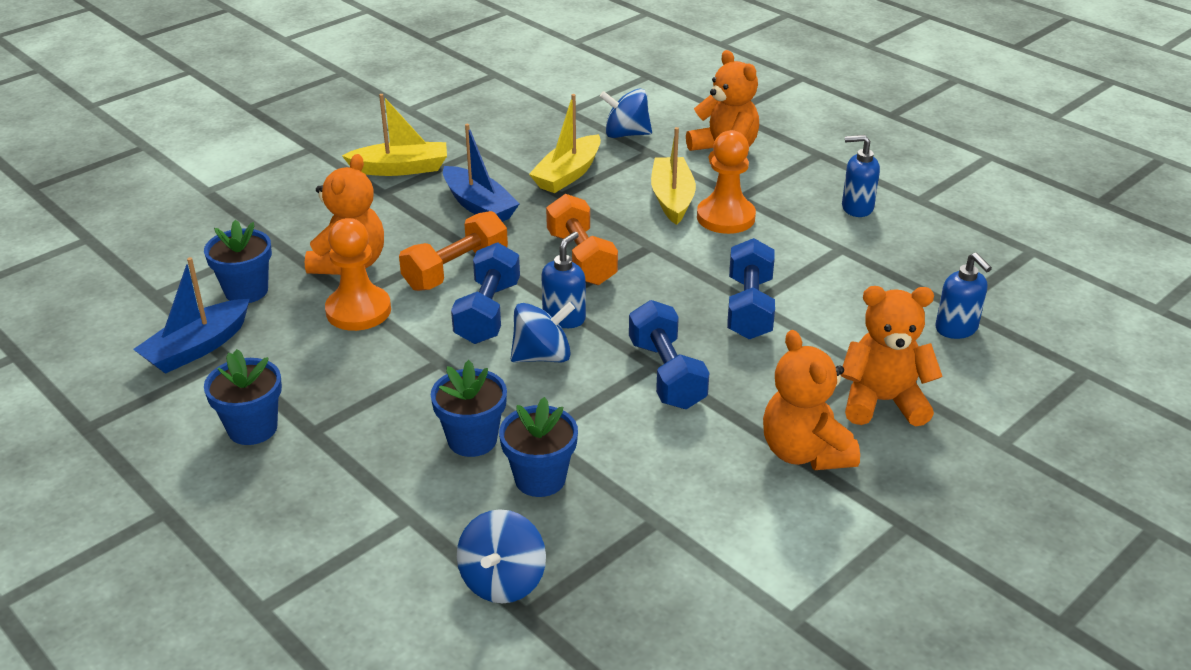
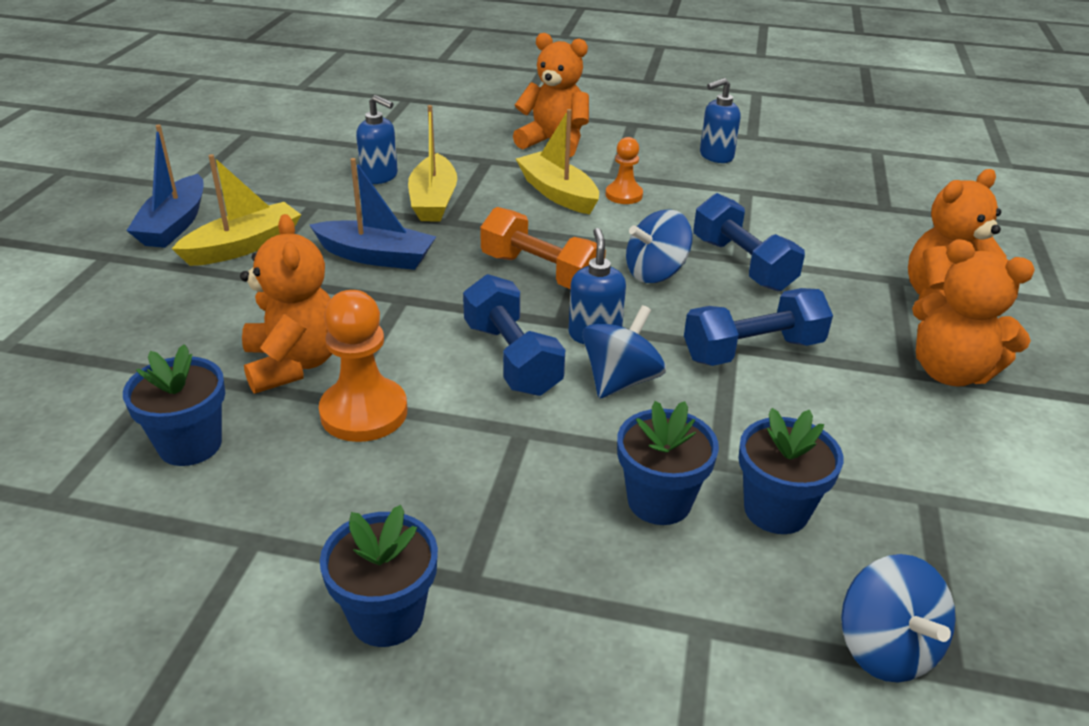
camera: 35 degrees left, 0 degrees up
blue boat [133,257,250,374] -> blue boat moved to [126,124,204,248]
orange dumbbell [399,211,508,291] -> none
blue spinning top [600,89,652,138] -> blue spinning top moved to [626,209,693,283]
blue dumbbell [629,300,709,409] -> blue dumbbell turned 60 degrees counterclockwise [684,288,833,366]
orange pawn [697,130,756,234] -> orange pawn [606,137,643,204], size x0.61
blue soap dispenser [935,253,992,339] -> blue soap dispenser moved to [356,95,398,184]

